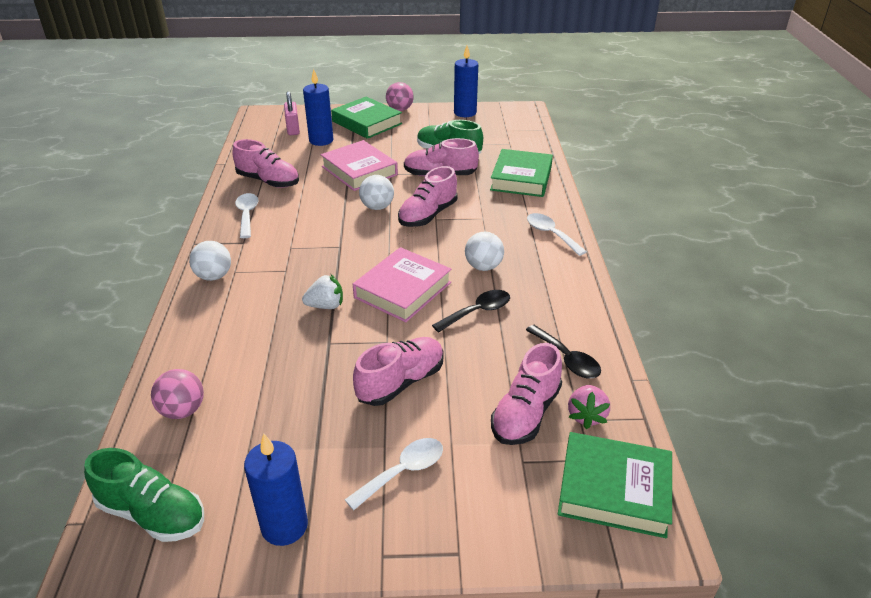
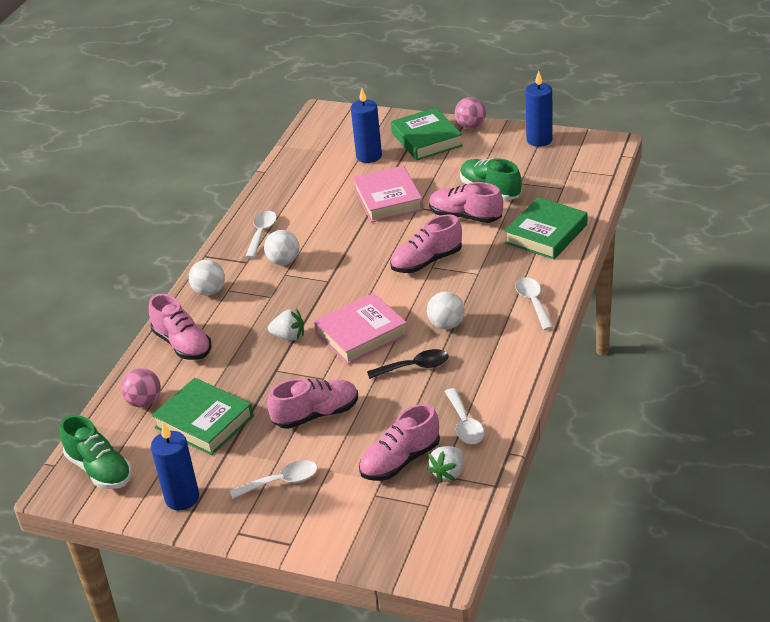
camera: 25 degrees right, 0 degrees up
pink shoe [232,139,299,188] -> pink shoe moved to [149,294,211,360]
pink padlock [284,91,300,135] -> none
white ball [359,175,394,210] -> white ball moved to [264,230,299,265]
black spoon [526,325,601,378] -> white spoon [445,388,484,444]
green book [558,432,672,538] -> green book moved to [152,378,254,455]
pink strawberry [568,385,610,429] -> white strawberry [427,446,463,483]

